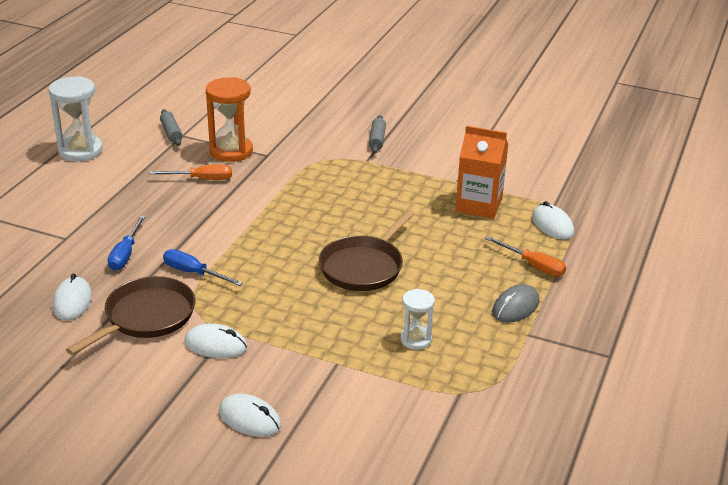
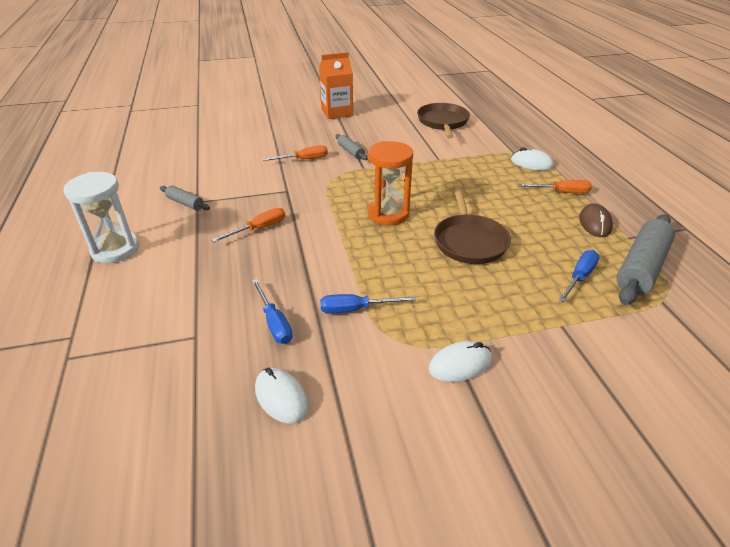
camera: 35 degrees left, 5 degrees up
brown pan [66,276,195,355] -> brown pan moved to [417,103,470,139]
orange hourglass [206,77,253,162] -> orange hourglass moved to [368,141,413,225]
white mouse [219,393,281,437] -> none
white hourglass [400,289,435,350] -> blue screwdriver [559,250,600,302]
orange carton [455,126,508,219] -> orange carton moved to [319,52,353,119]
grey mouse [492,284,539,323] -> brown mouse [579,203,613,237]
none -> orange screwdriver [263,145,328,161]
none -> grey rolling pin [617,214,675,305]

